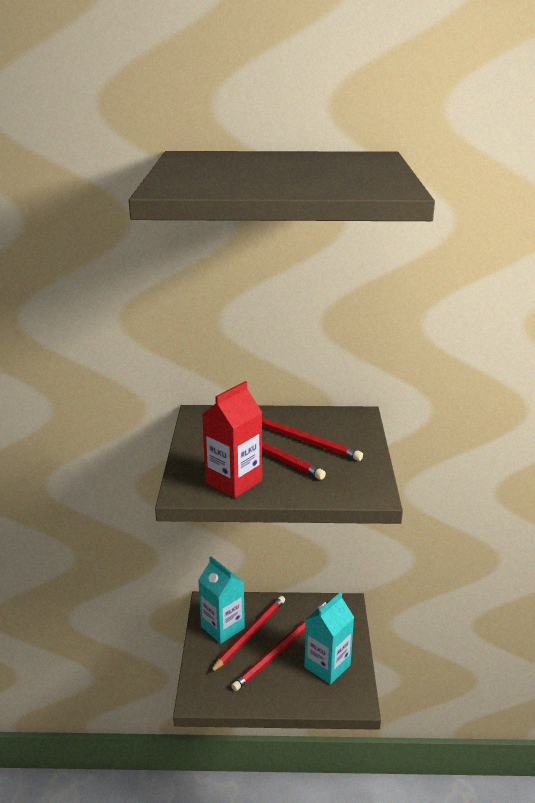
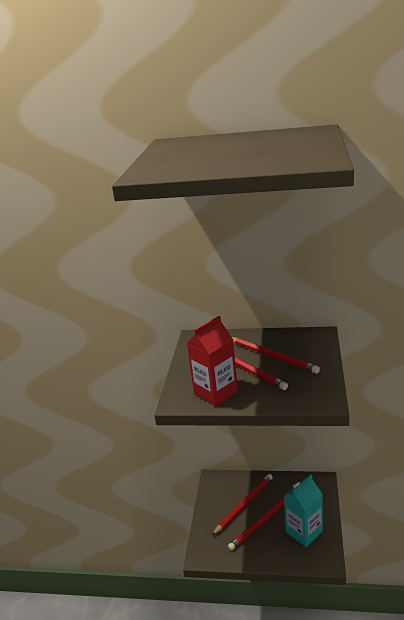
camera: 10 degrees right, 0 degrees up
turquoise carton [198,556,245,644] -> none

